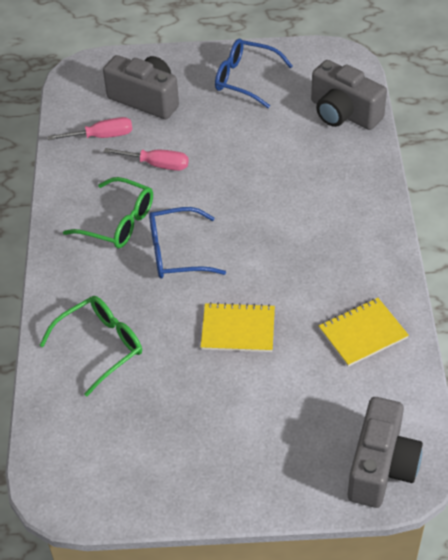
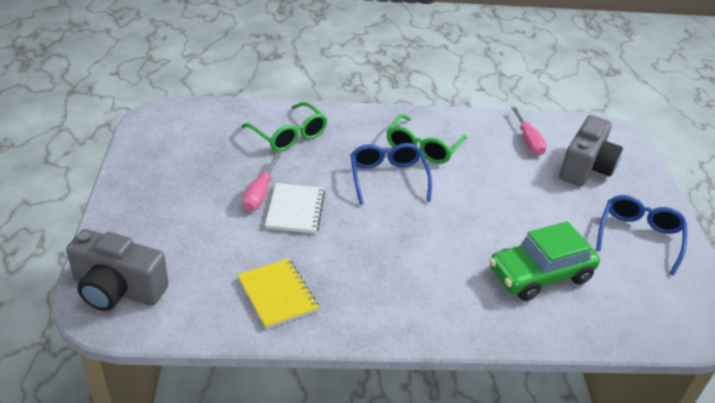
camera: 85 degrees right, 10 degrees down
pink screwdriver [104,148,189,171] -> pink screwdriver moved to [242,154,281,211]
yellow notebook [201,302,275,352] -> white notebook [265,183,325,234]
grey camera [311,60,387,130] -> none
none -> green car [489,221,600,301]

